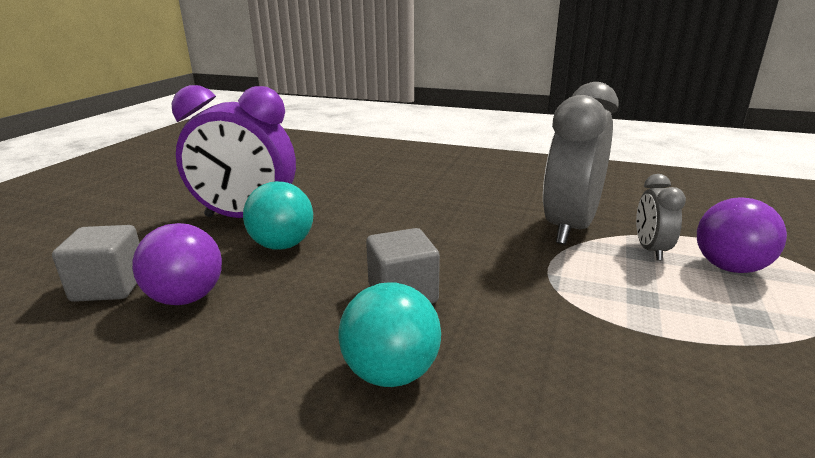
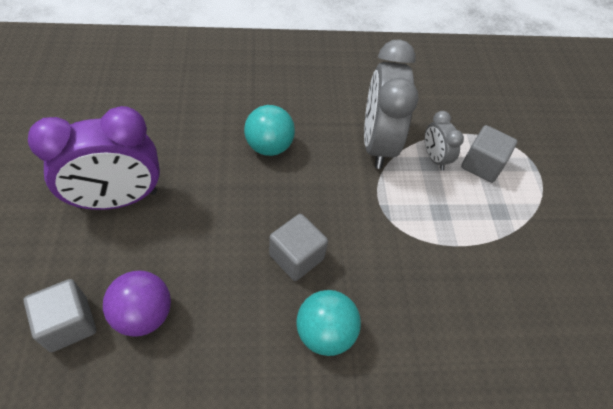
camera: 30 degrees left, 30 degrees up
turquoise ball [243,181,313,250] -> turquoise ball moved to [244,105,295,156]
purple ball [697,197,787,273] -> grey cube [461,125,517,183]

